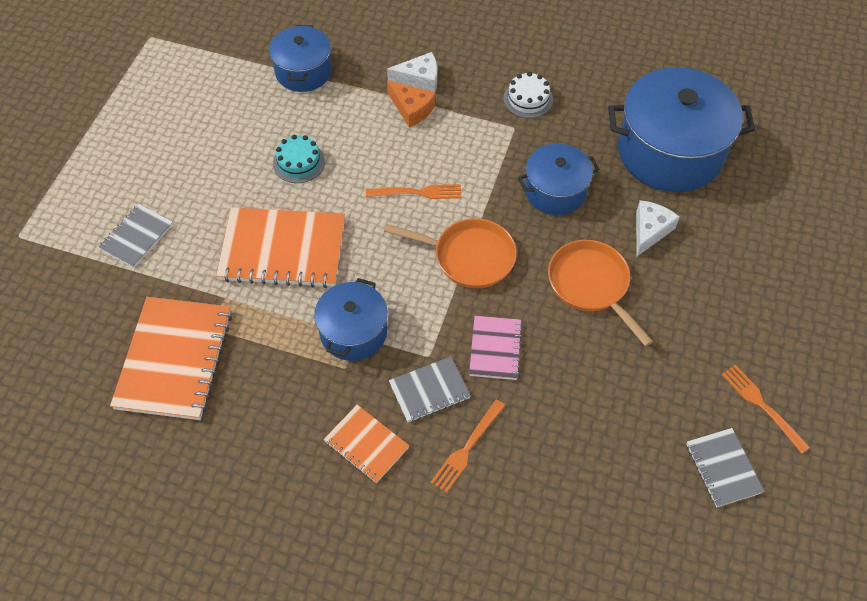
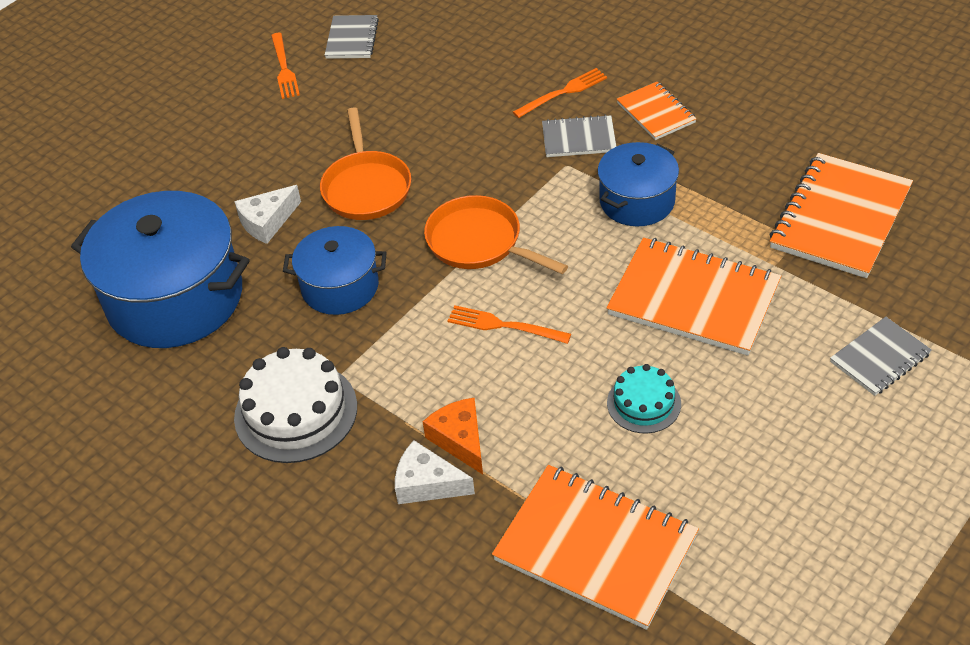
camera: 155 degrees left, 10 degrees down
blue pot [269,25,332,92] -> orange notebook [492,465,699,630]
pink notebook [469,316,523,380] -> none
white cake [503,72,553,118] -> white cake [234,347,357,463], size x1.70

